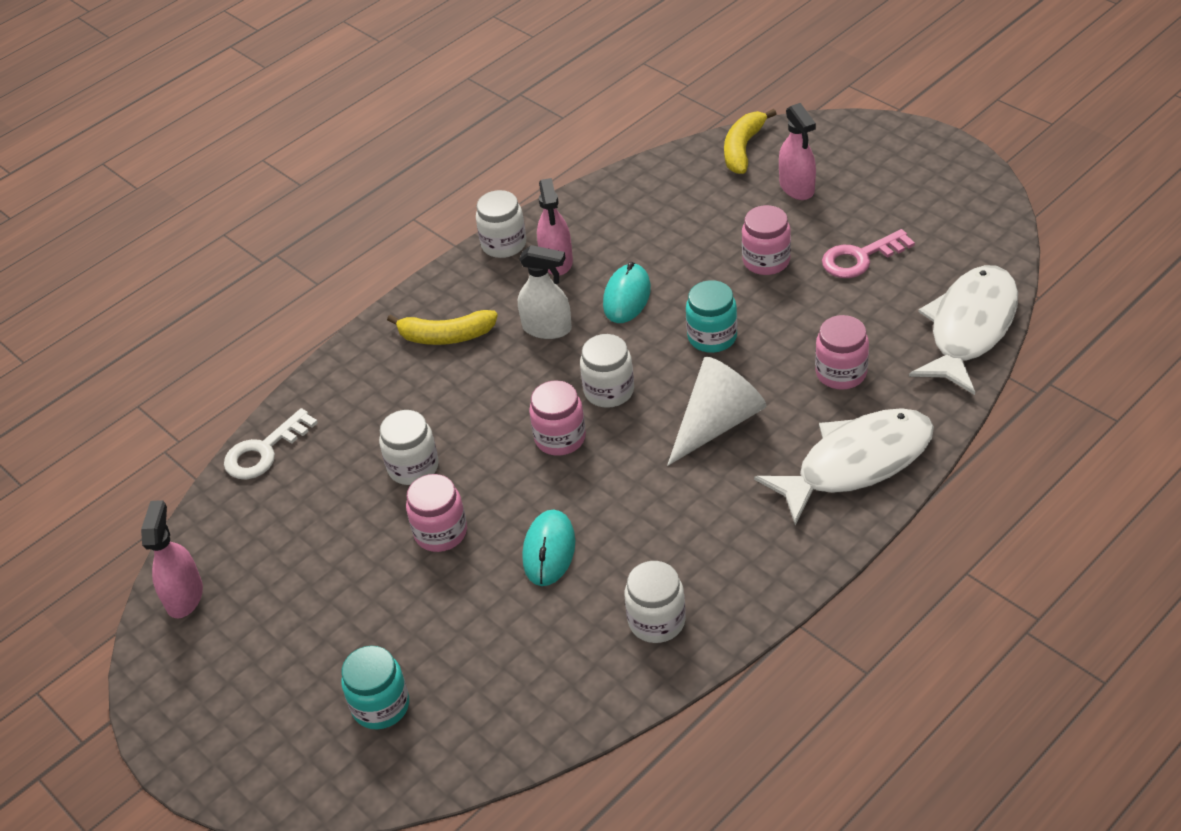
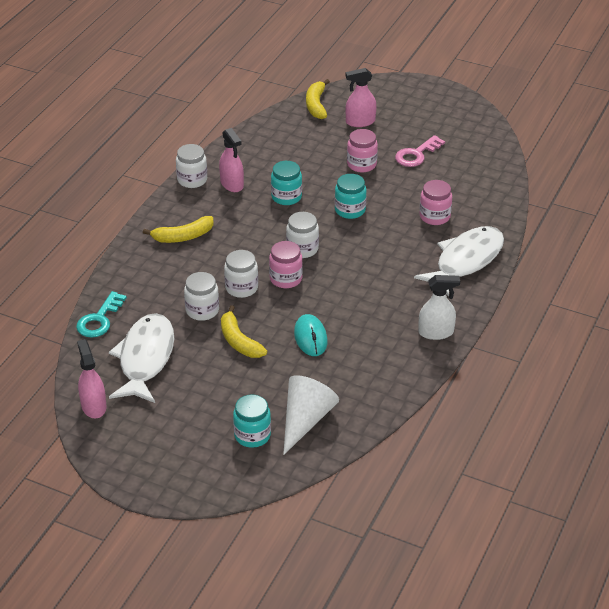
camera: 25 degrees left, 5 degrees down
white key [224,408,318,479] -> turquoise key [76,291,127,338]
pink jar [406,474,467,552] -> yellow banana [221,305,267,358]
white spray bottle [518,245,572,339] -> white spray bottle moved to [418,275,460,340]
turquoise mouse [603,262,651,323] -> turquoise jar [271,161,302,205]
white jar [625,561,686,643] -> white jar moved to [224,250,258,298]
white cone [667,357,766,466] -> white cone moved to [283,375,339,455]
pink spray bottle [779,103,816,200] -> pink spray bottle turned 120 degrees clockwise [345,68,376,127]
white fish [909,265,1018,395] -> white fish moved to [109,313,174,403]

